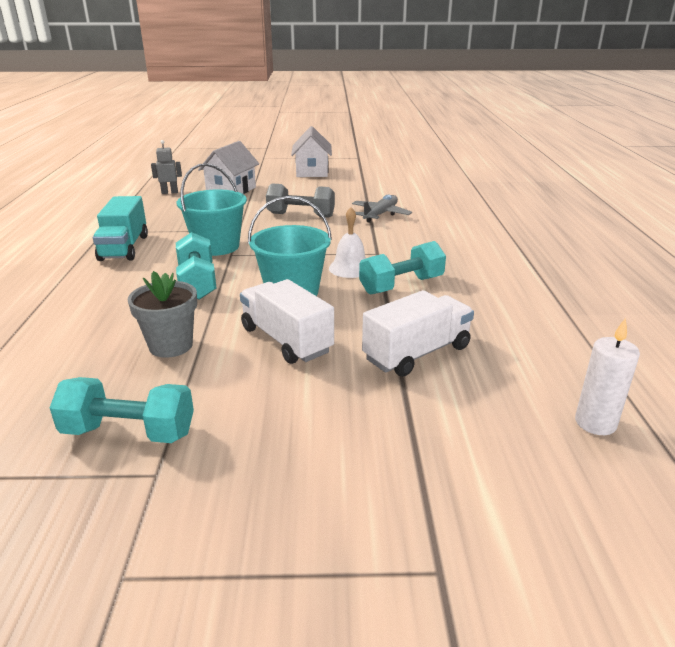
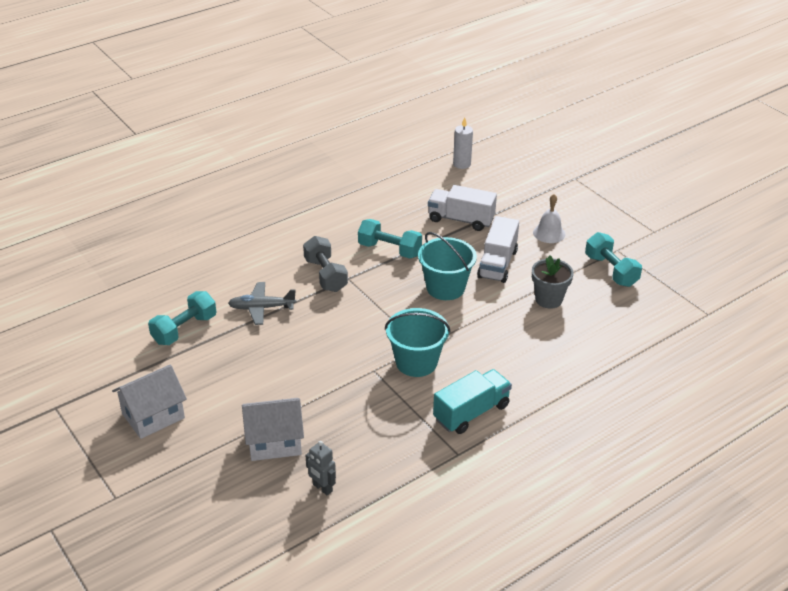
camera: 125 degrees left, 10 degrees up
turquoise dumbbell [176,232,217,300] -> turquoise dumbbell moved to [148,291,216,345]
grey dumbbell [266,183,335,218] -> grey dumbbell moved to [303,236,348,292]
white bell [329,207,366,278] -> white bell moved to [533,194,566,243]

